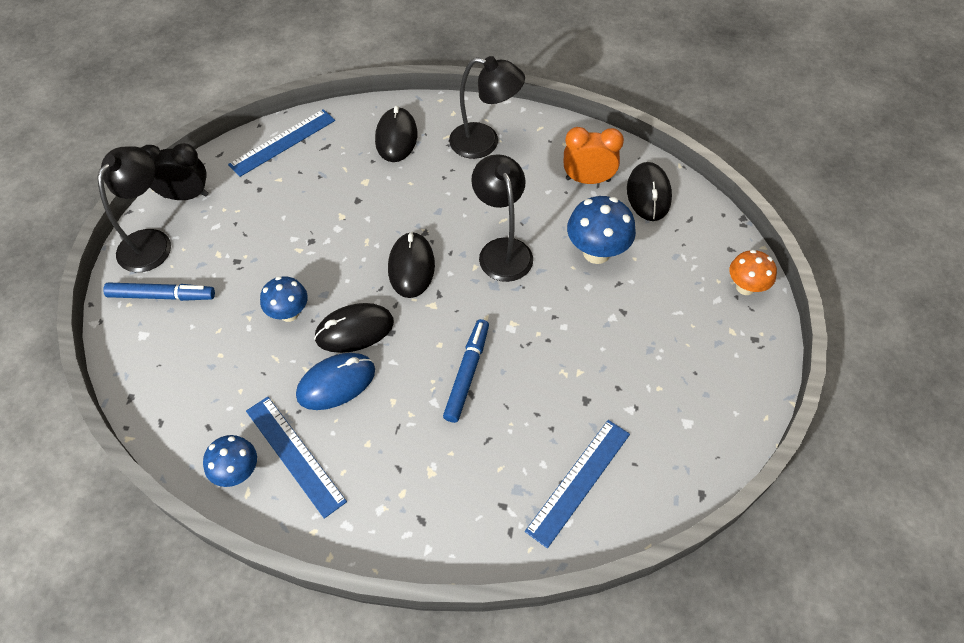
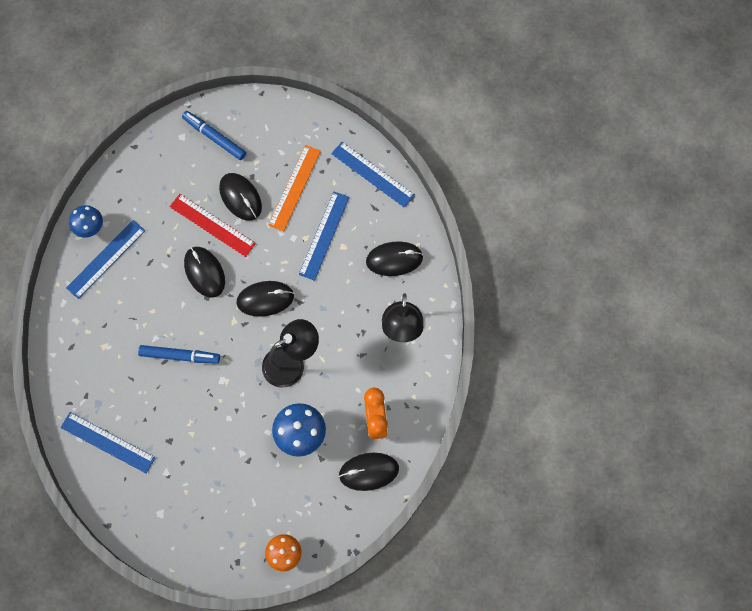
camera: 80 degrees right, 15 degrees up
black lamp [97,146,171,272] -> none
blue marker [103,283,215,301] -> blue marker turned 135 degrees clockwise [182,111,246,160]
black clock [141,143,208,200] -> none
blue mushroom [260,276,308,322] -> red ruler [170,194,256,257]
blue mouse [296,353,375,410] -> none
none -> black mouse [219,173,262,221]
none -> orange ruler [268,145,321,231]
none -> blue ruler [299,192,349,281]

